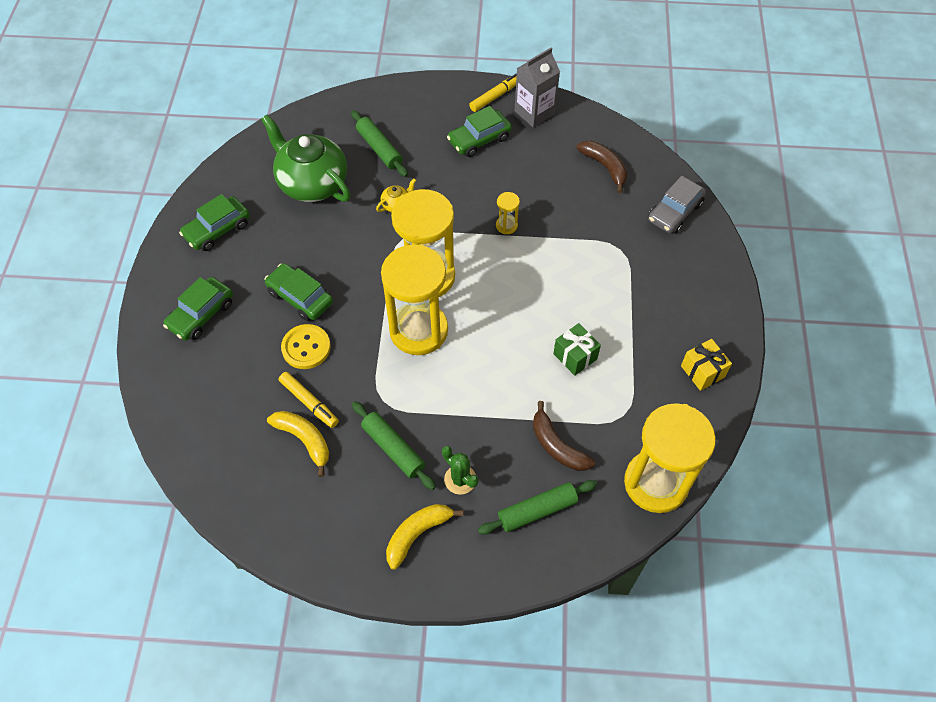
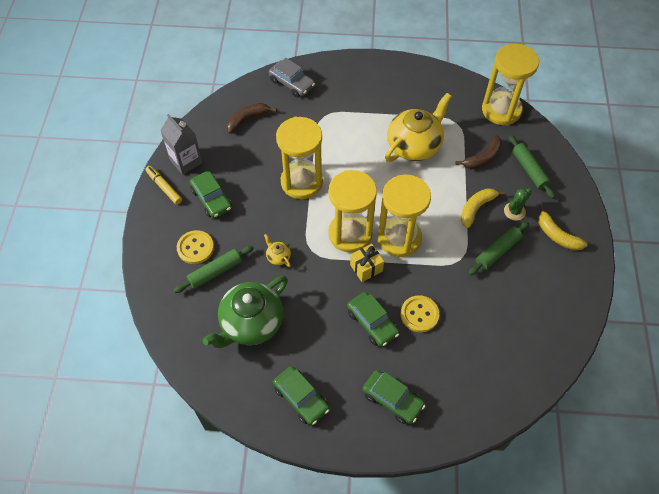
camera: 90 degrees left, 0 degrees up
green car [264,263,333,321] -> green car turned 75 degrees counterclockwise [347,292,399,347]
yellow banana [267,411,329,477] -> yellow banana moved to [461,188,505,228]
yellow marker [279,372,339,428] -> none
yellow hourglass [496,192,520,234] -> yellow hourglass [276,117,323,199], size x2.49
green gift [553,323,601,376] -> yellow teapot [385,93,452,162]
yellow gift [681,339,732,391] -> yellow gift moved to [350,244,384,282]
none -> yellow button [177,230,214,264]

